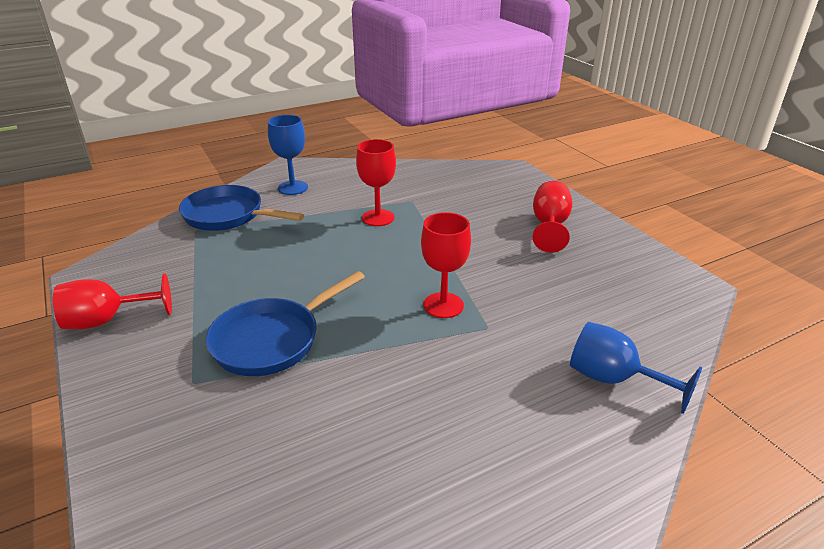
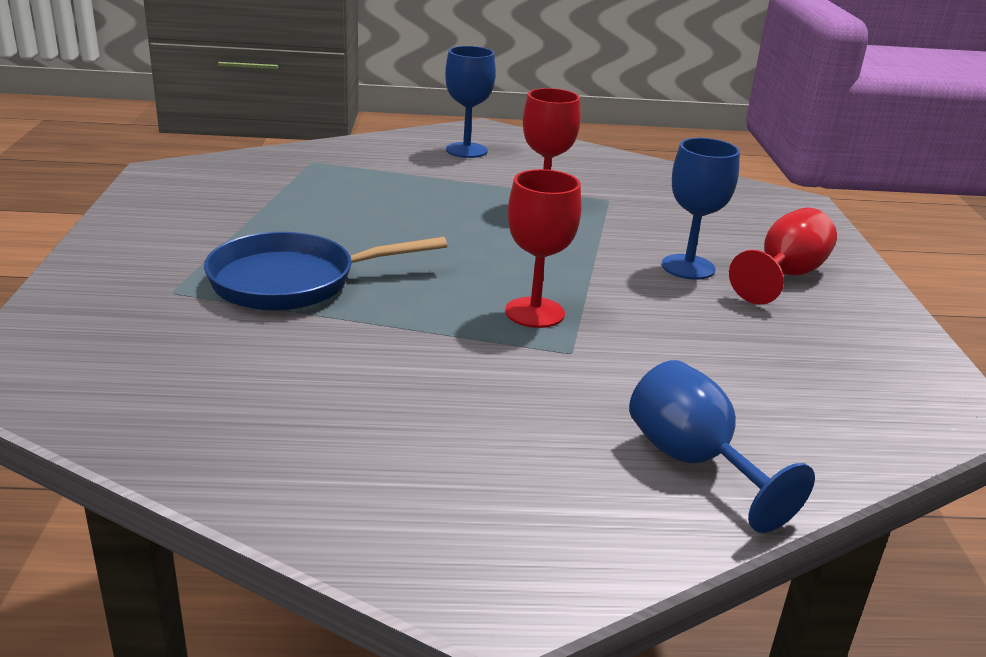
camera: 25 degrees right, 5 degrees down
red goblet [53,273,172,329] -> none
blue pan [179,185,304,231] -> none
none -> blue goblet [662,138,740,280]

